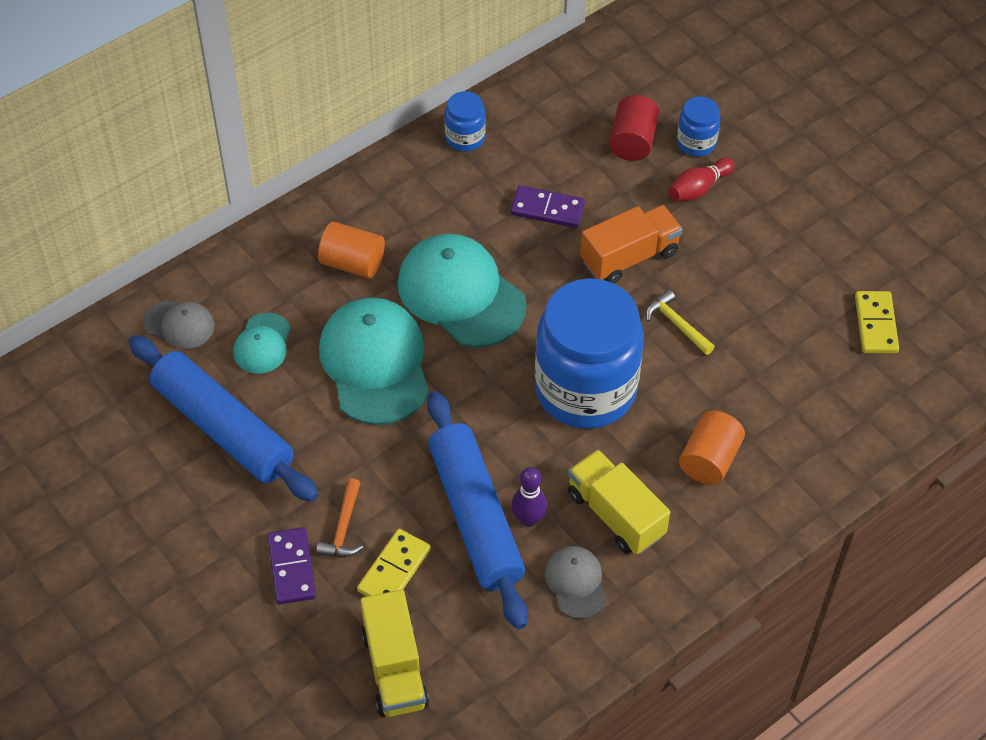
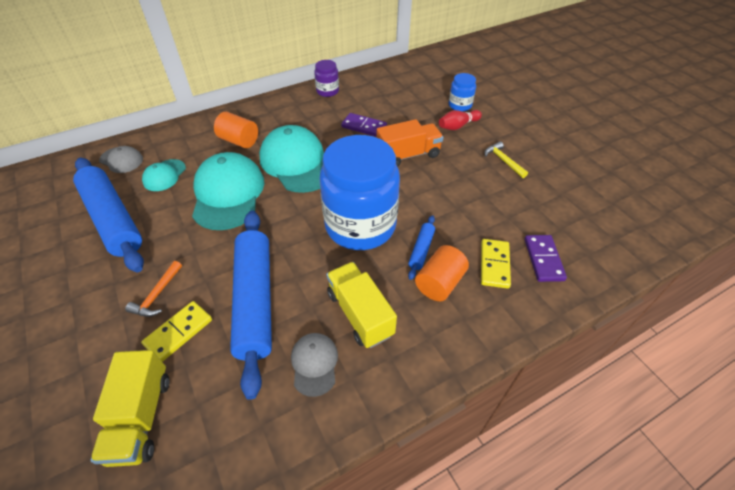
camera: 10 degrees right, 5 degrees down
purple domino [268,527,316,605] -> purple domino moved to [525,235,567,282]
blue jar [444,91,486,152] -> purple jar [314,60,339,97]
purple bowling pin [512,467,547,527] -> none
red cylinder [609,95,659,161] -> none
yellow hammer [646,290,715,355] -> yellow hammer moved to [484,141,528,178]
yellow domino [855,291,899,353] -> yellow domino moved to [481,239,511,289]
none -> blue rolling pin [408,215,435,280]

